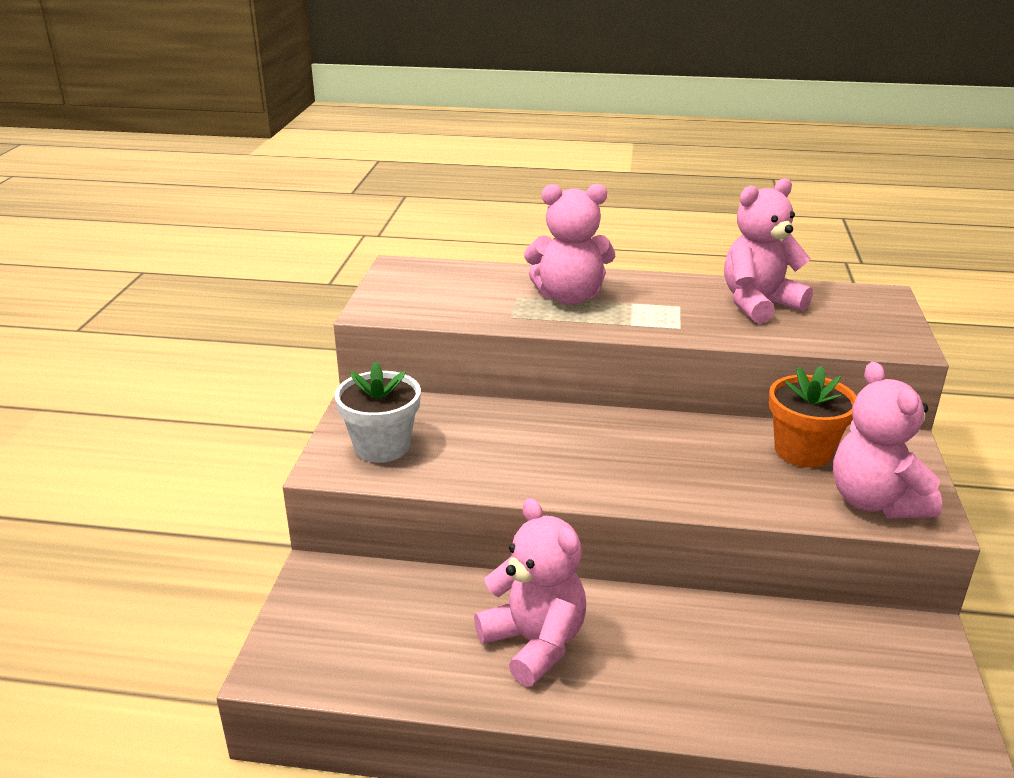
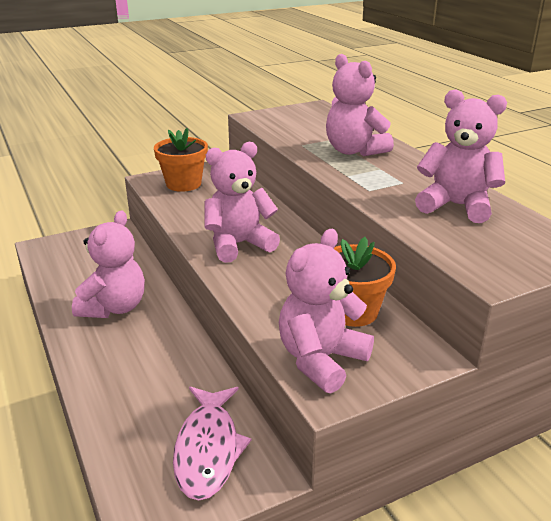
camera: 55 degrees right, 0 degrees up
white flower pot [334,361,421,463] -> orange flower pot [154,128,208,192]
none -> pink fish [173,386,252,501]
none -> pink teddy bear [204,142,280,263]

